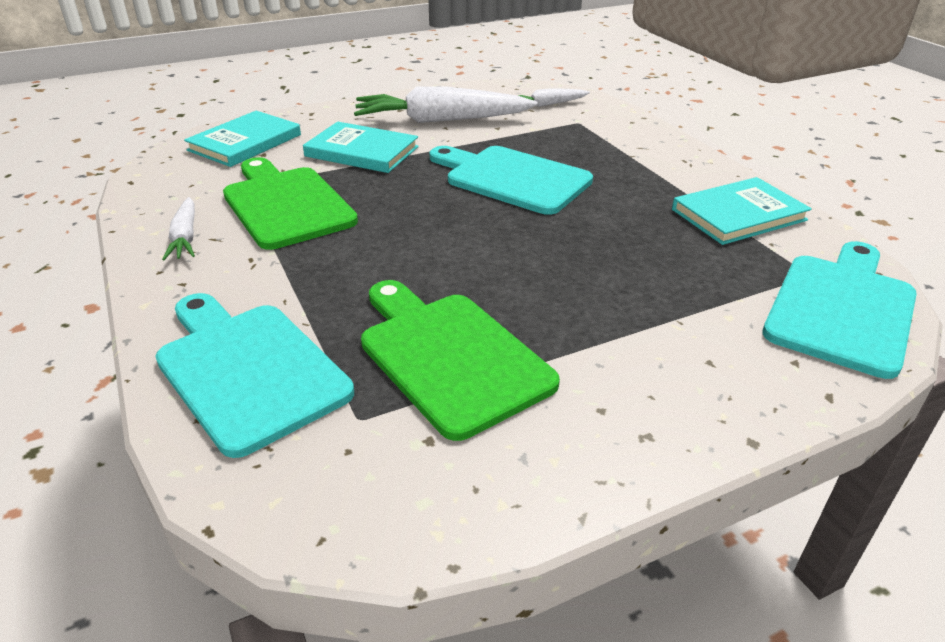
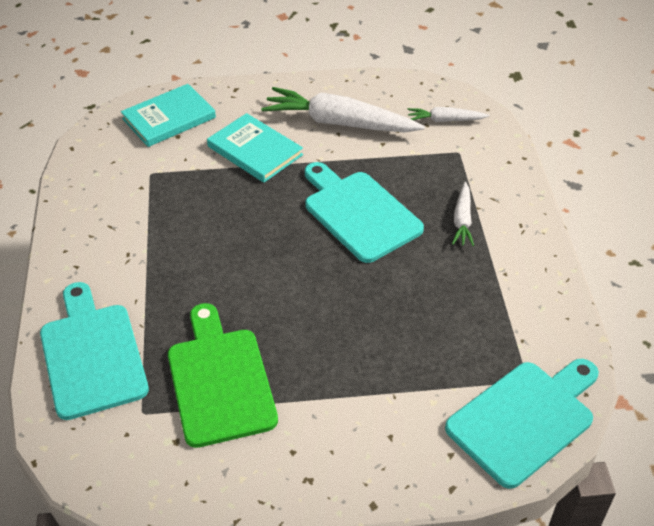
camera: 20 degrees right, 10 degrees up
white carrot [162,197,195,260] -> white carrot moved to [452,182,474,246]
green cutting board [223,157,358,250] -> none
turquoise book [672,177,812,245] -> none

